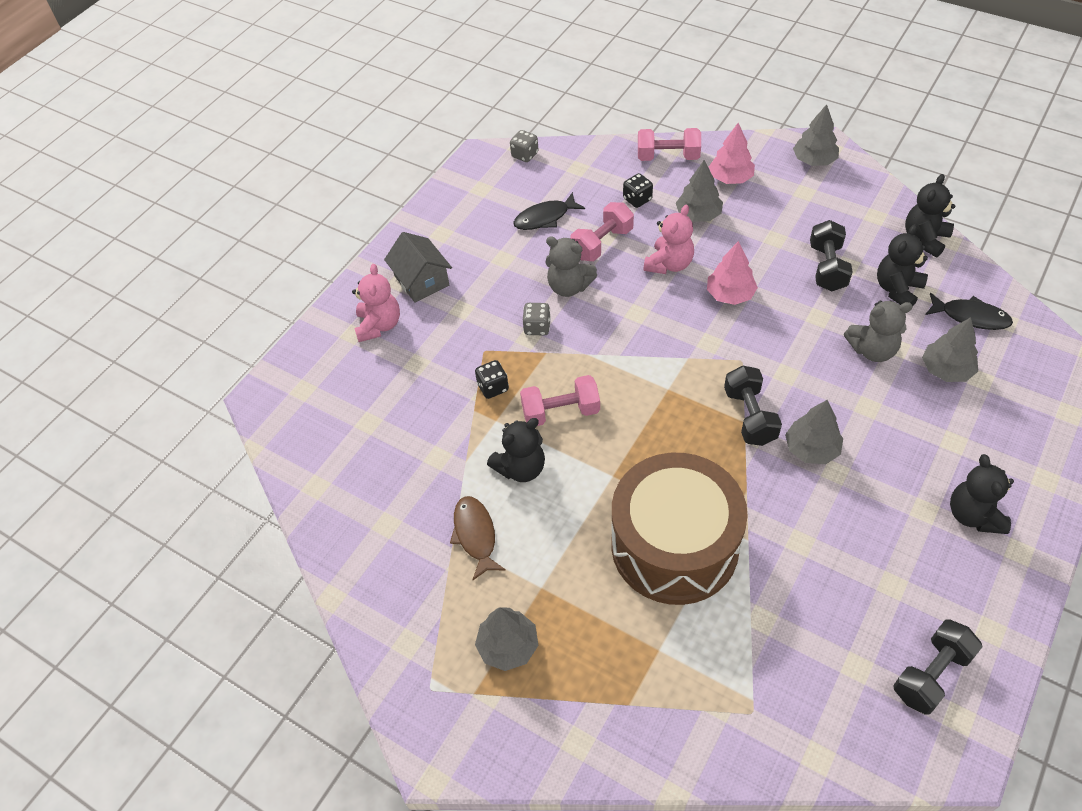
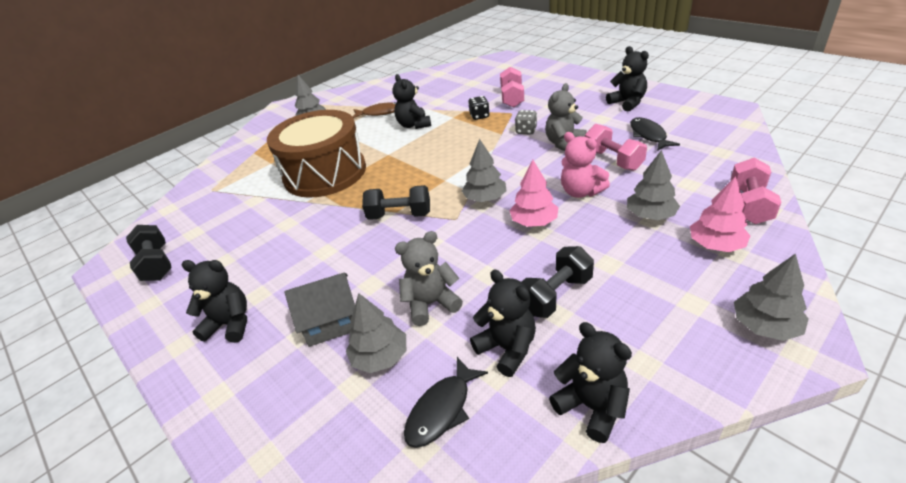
camera: 105 degrees right, 15 degrees down
pink teddy bear [352,264,400,342] -> none
grey house [384,232,452,303] -> grey house moved to [284,272,355,347]
grey dice [510,130,538,162] -> none
pink dumbbell [520,375,600,426] -> pink dumbbell moved to [500,67,524,108]
black dice [623,173,653,208] -> none
grey tree [785,400,843,464] -> grey tree moved to [462,139,506,202]
black dumbbell [810,220,853,291] -> black dumbbell turned 60 degrees counterclockwise [522,246,594,318]
grey teddy bear [844,301,913,362] -> grey teddy bear turned 60 degrees clockwise [395,231,463,326]
none -> black teddy bear [606,46,649,111]

